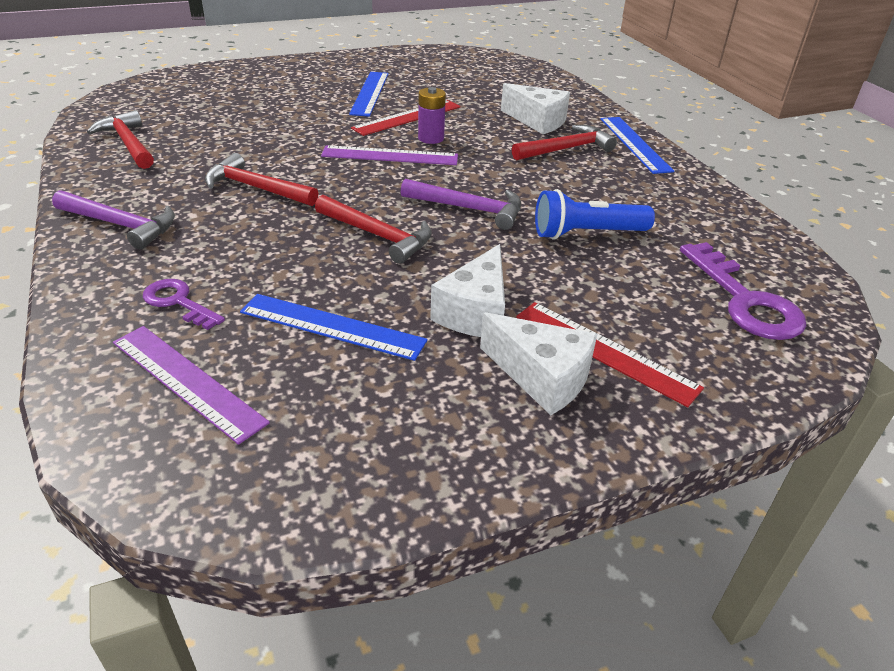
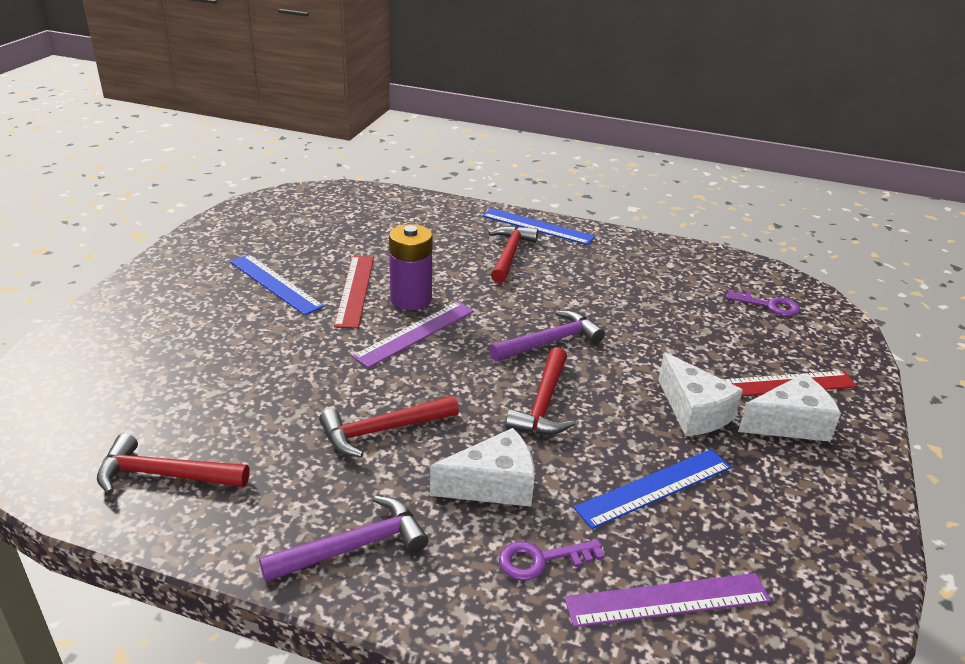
camera: 50 degrees left, 5 degrees down
red hammer [315,195,432,264] -> red hammer turned 120 degrees clockwise [505,347,575,435]
purple battery [418,87,446,144] -> purple battery [389,224,432,310], size x1.51
white cheese [501,83,570,134] -> white cheese moved to [430,428,535,507]
blue flashlight [535,189,655,239] -> none
purple key [680,242,806,340] -> purple key [726,290,800,316], size x0.59

